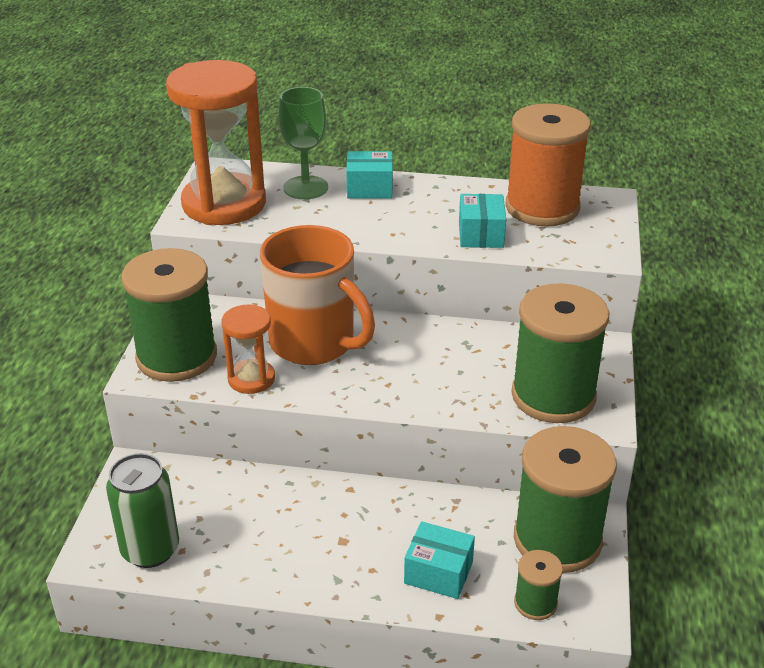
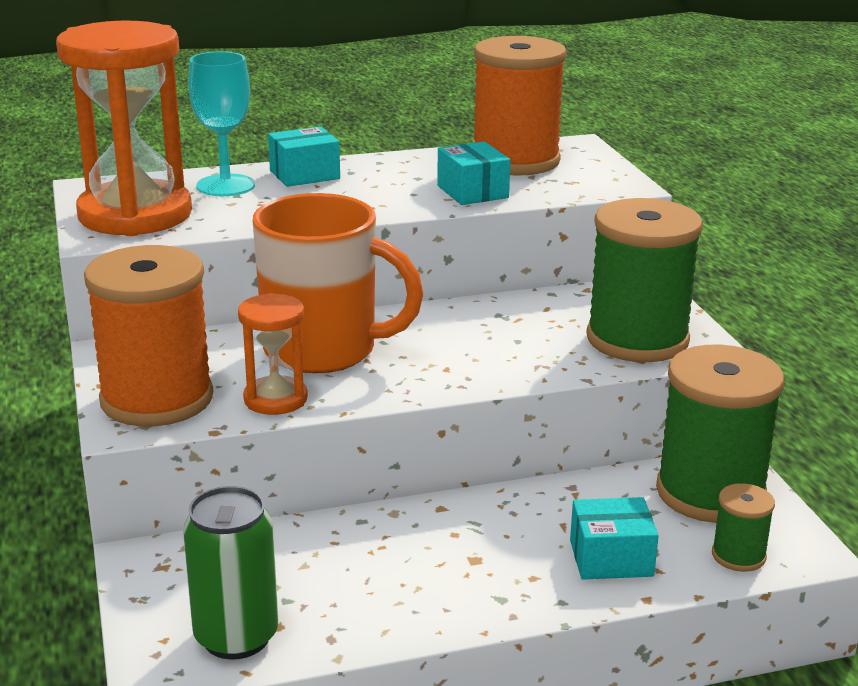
camera: 25 degrees left, 10 degrees down
green spool [121,248,217,382] -> orange spool [84,245,213,426]
green goblet [279,87,328,199] -> turquoise goblet [188,51,255,196]

